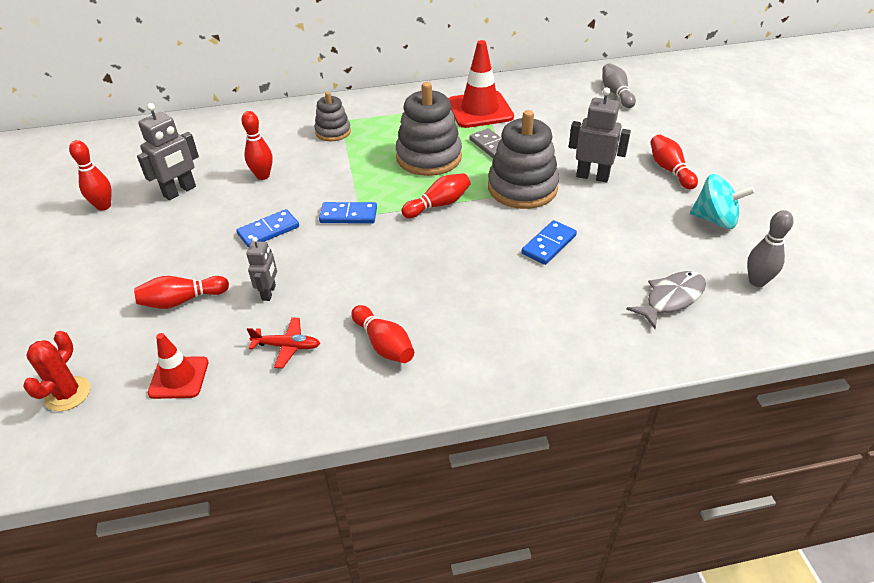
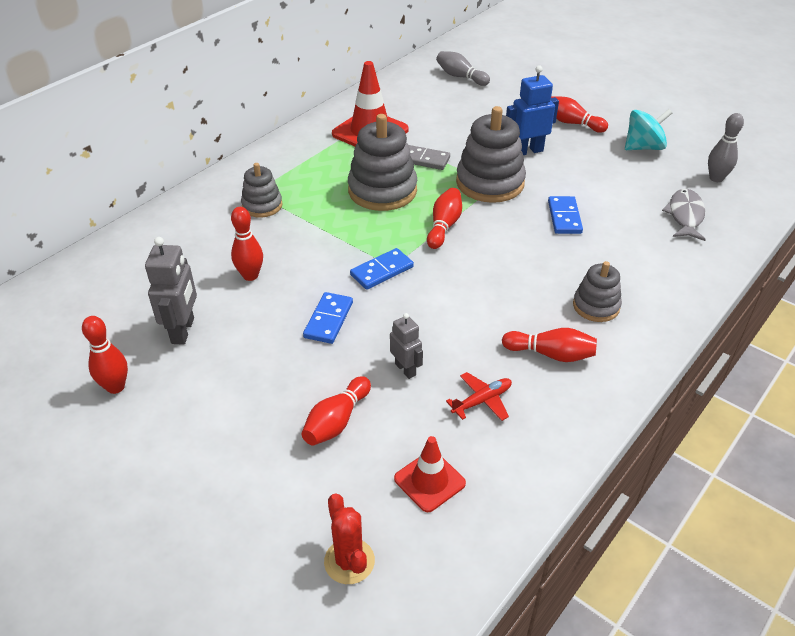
camera: 40 degrees left, 0 degrees up
grey robot [569,87,631,182] -> blue robot [506,65,559,155]
none -> grey stacking toy [573,261,622,322]

